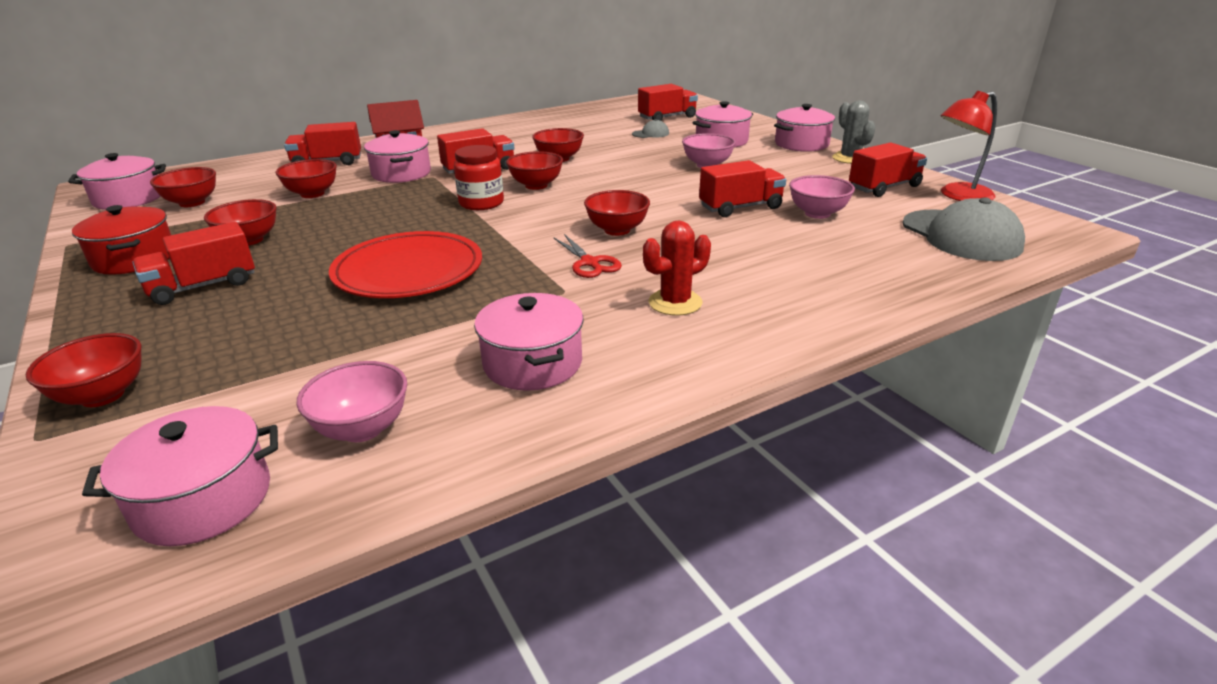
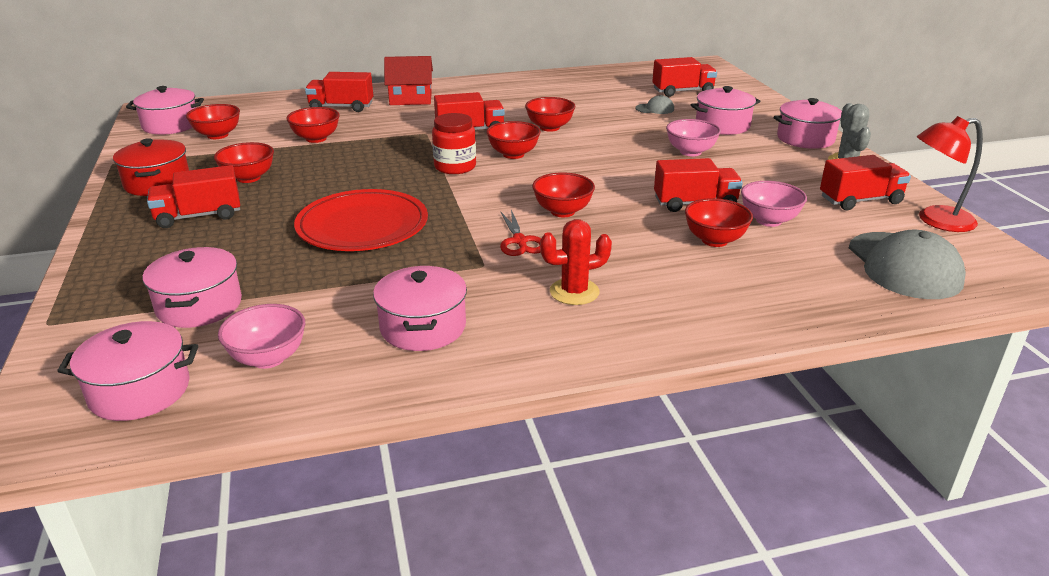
camera: 15 degrees right, 0 degrees up
red bowl [26,333,142,407] -> red bowl moved to [685,198,753,247]
pink pot [364,130,431,183] -> pink pot moved to [143,247,242,328]

